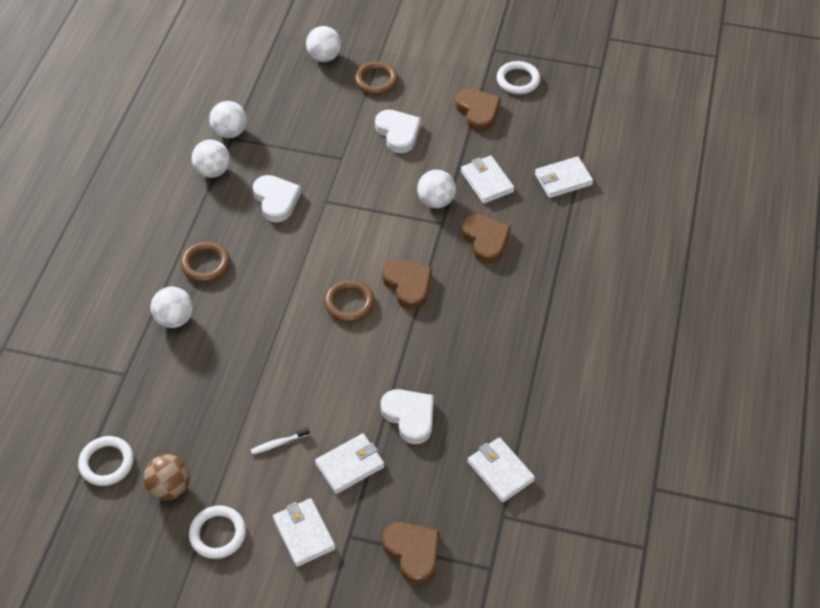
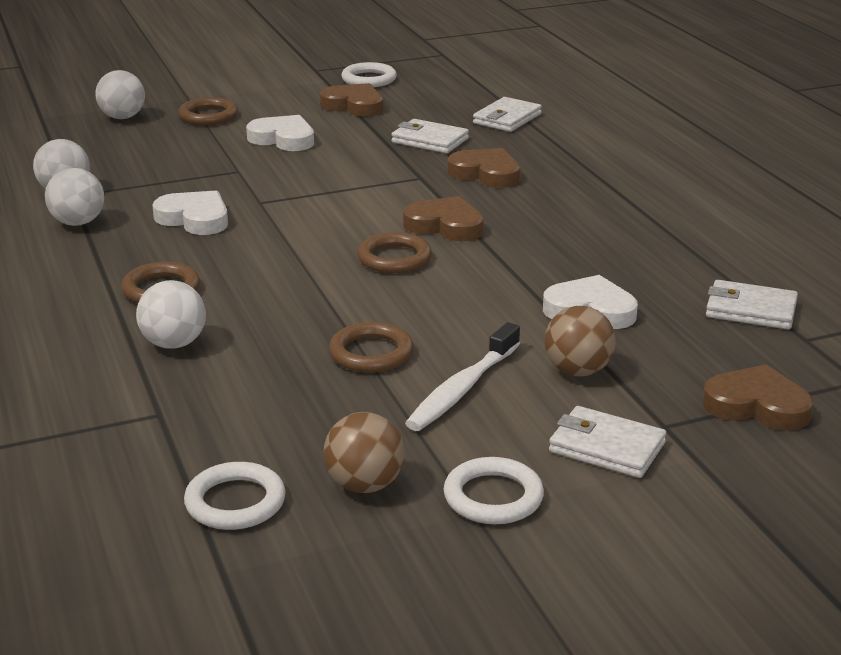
camera: 35 degrees left, 25 degrees down
white toothbrush [251,427,310,454] -> white toothbrush [405,322,520,431], size x1.96
white wallet [315,434,384,494] -> brown ball [544,306,616,377]
white ball [417,170,456,208] -> none
none -> brown ring [329,322,414,373]

